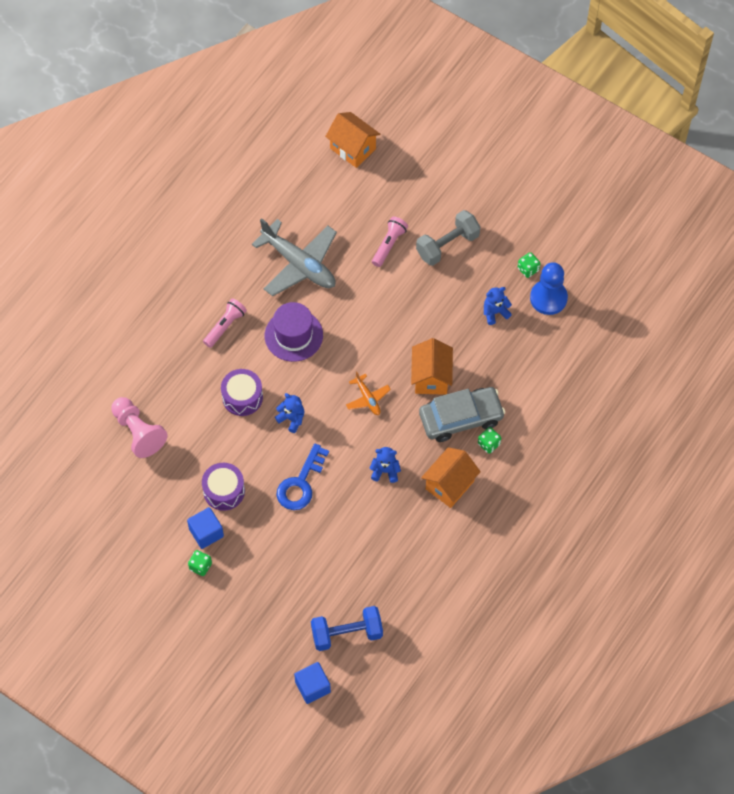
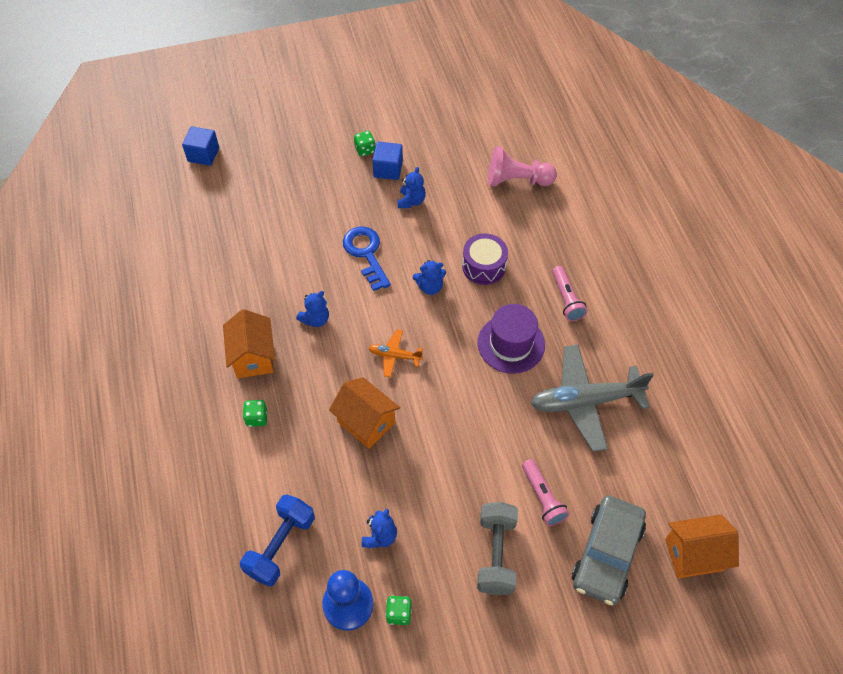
camera: 130 degrees right, 5 degrees down
purple drum [202,463,245,511] -> blue teddy bear [398,167,426,208]
blue dumbbell [311,606,383,651] -> blue dumbbell moved to [240,494,315,587]
grey car [419,387,505,442] -> grey car moved to [572,495,646,605]

